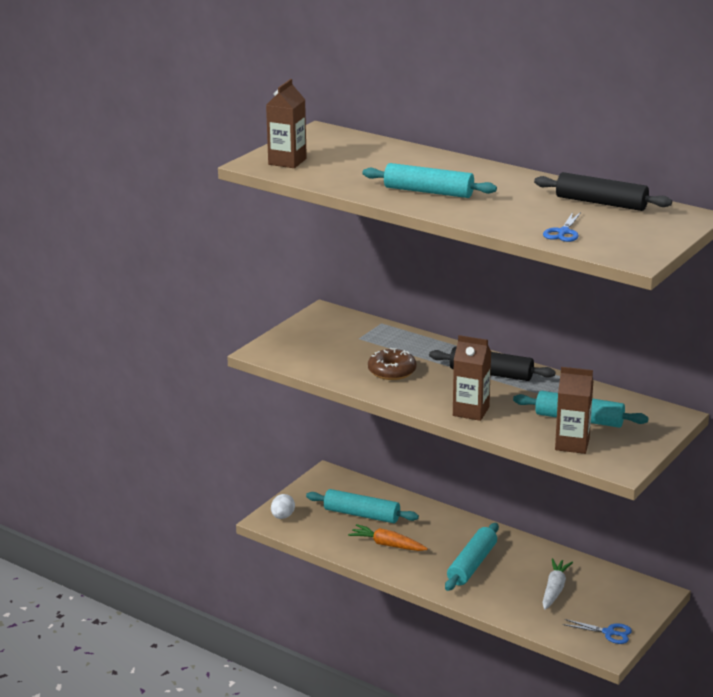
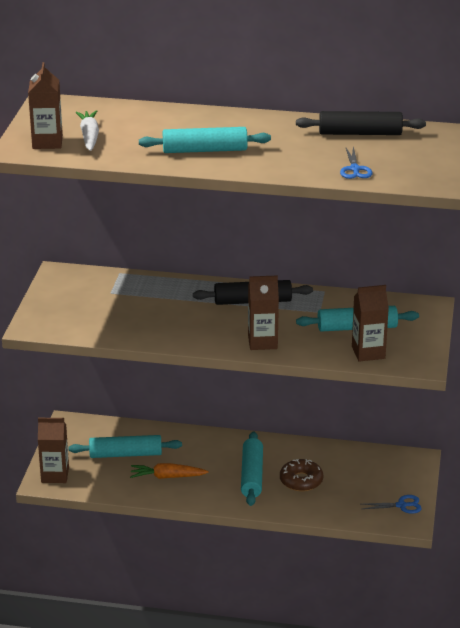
camera: 25 degrees left, 5 degrees up
white egg [271,494,295,519] -> brown carton [38,418,69,483]
brown donut [368,348,417,380] -> brown donut moved to [280,459,323,491]
white carrot [542,558,573,610] -> white carrot moved to [75,110,99,151]

